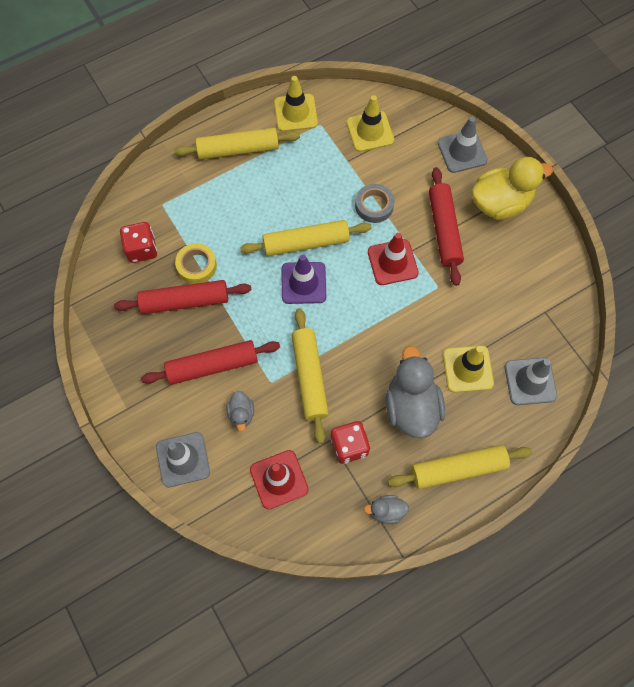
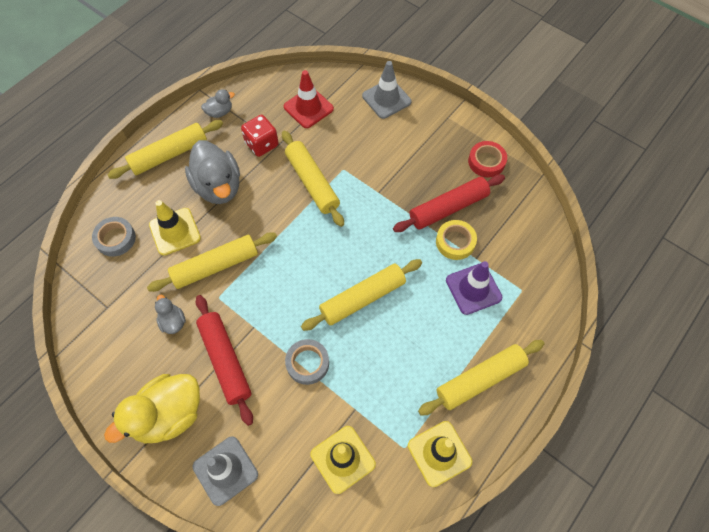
camera: 160 degrees right, 5 degrees down
red dice [120,222,157,263] -> none
red rolling pin [141,340,280,385] -> none
grey duck [226,391,254,431] -> grey duck moved to [155,294,186,334]
purple traffic cone [281,255,326,304] -> purple traffic cone moved to [446,261,502,315]
red traffic cone [368,233,419,285] -> none
grey traffic cone [505,358,557,405] -> grey tape [92,217,136,257]
none -> yellow rolling pin [147,232,277,292]
none -> red tape [468,141,507,178]

